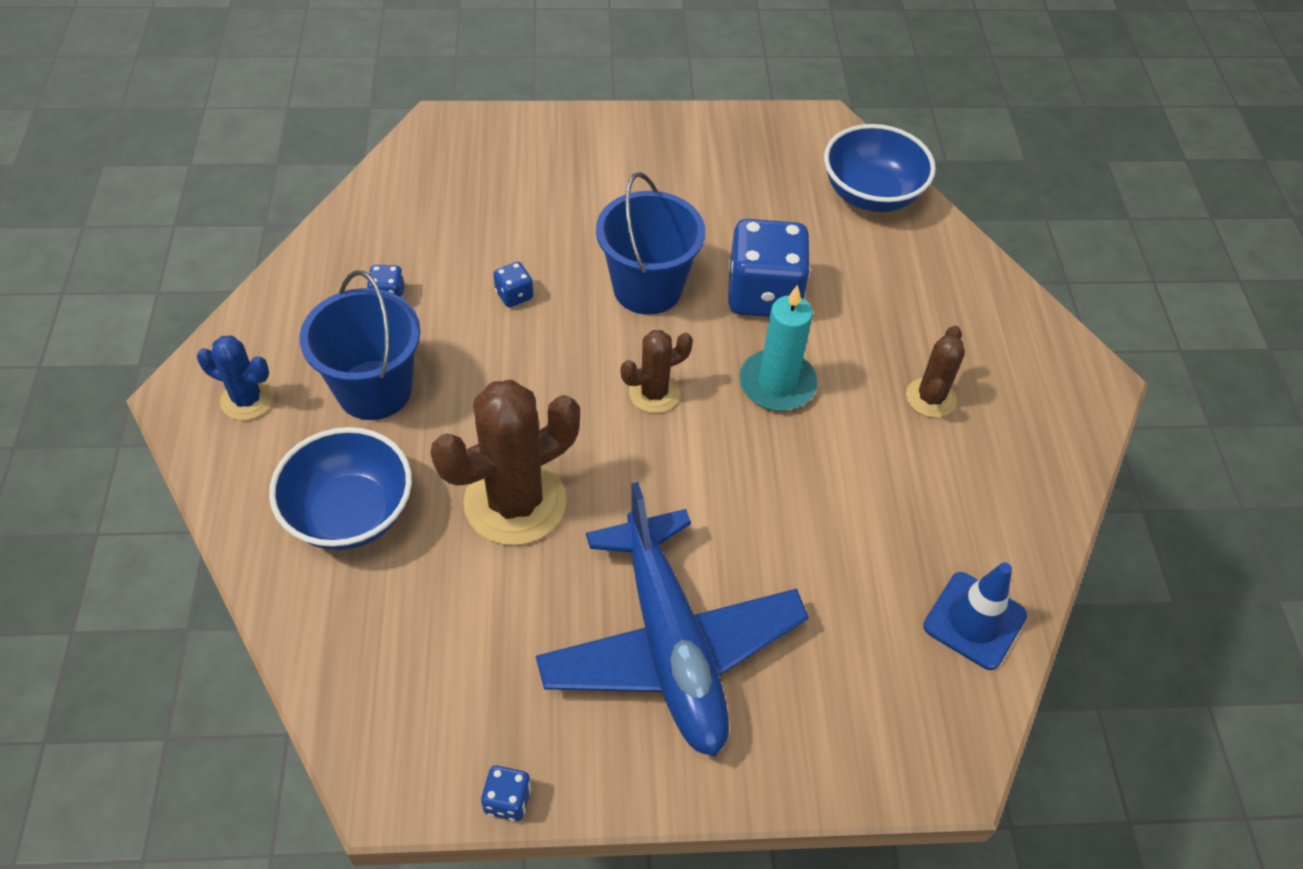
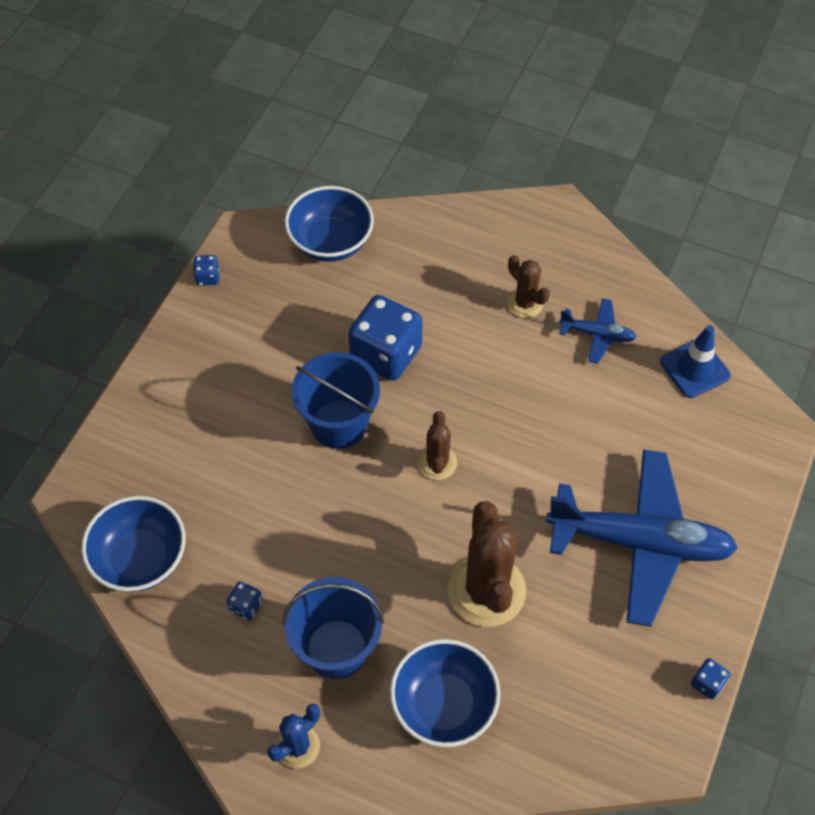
camera: 60 degrees left, 5 degrees up
blue dice [493,262,533,308] -> blue dice moved to [193,255,219,286]
turquoise candle [739,285,817,411] -> none
none -> blue bowl [81,496,186,592]
none -> blue plane [559,298,636,364]

